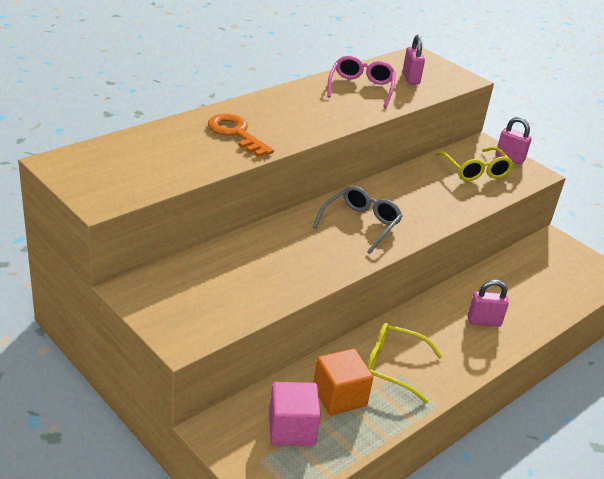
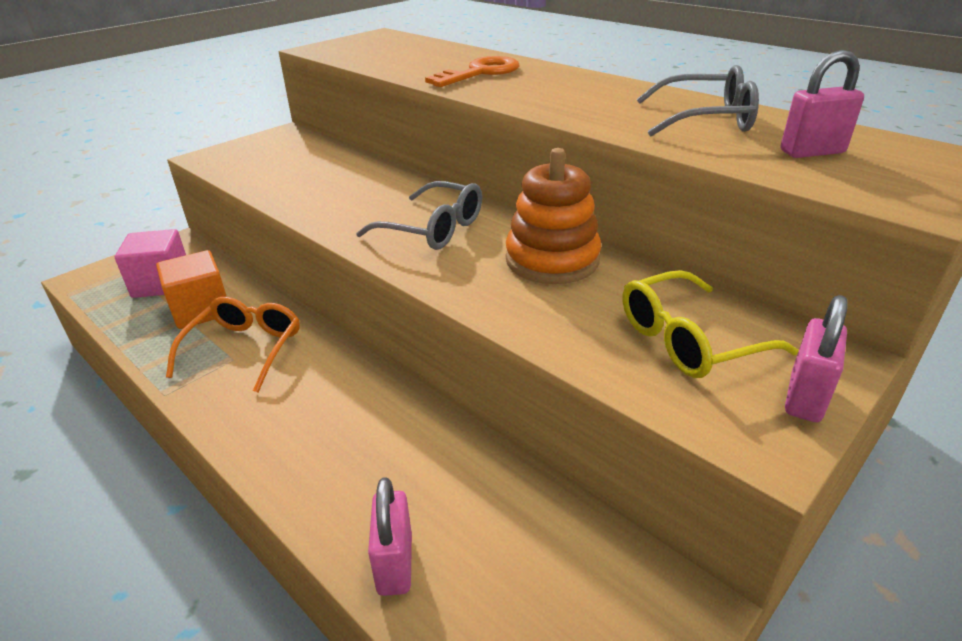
camera: 90 degrees right, 0 degrees up
pink glasses [327,56,396,108] -> grey glasses [637,65,759,136]
yellow glasses [367,323,442,403] -> orange glasses [166,297,300,392]
pink padlock [468,280,509,327] -> pink padlock moved to [368,477,412,596]
none -> orange stacking toy [506,148,601,284]

